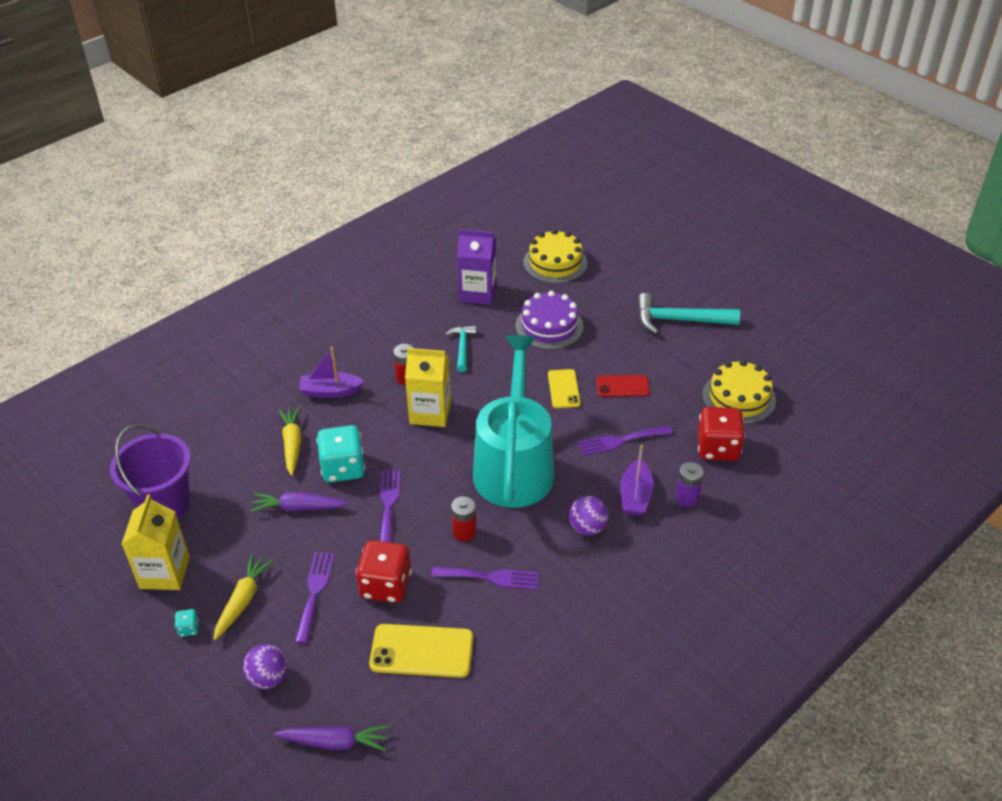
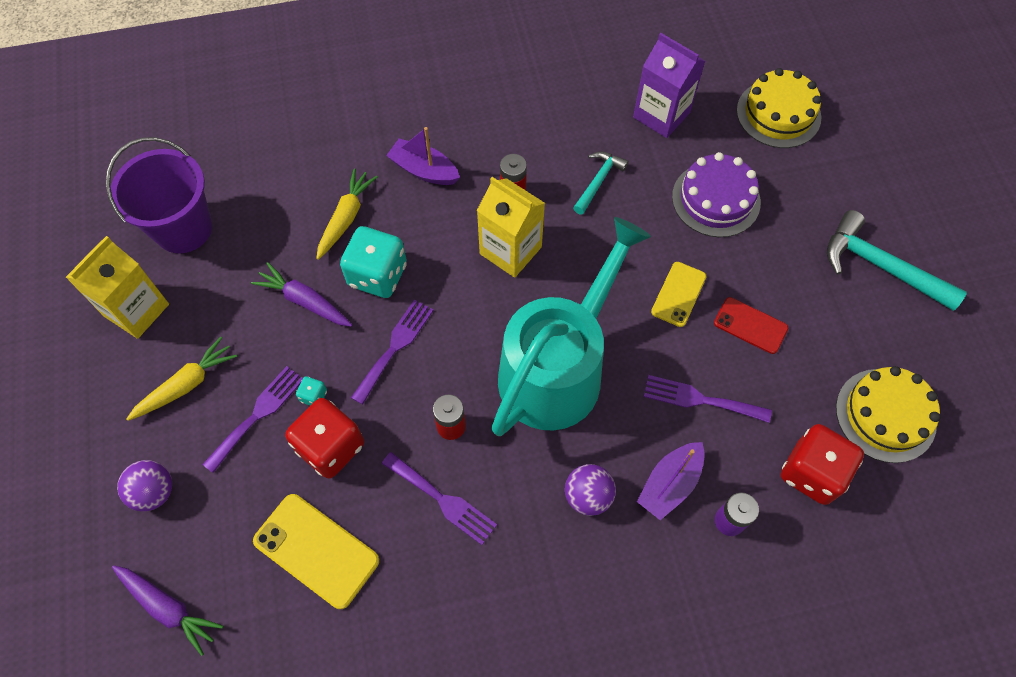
camera: 30 degrees right, 20 degrees up
turquoise dice [175,609,199,637] -> turquoise dice moved to [296,376,327,406]

